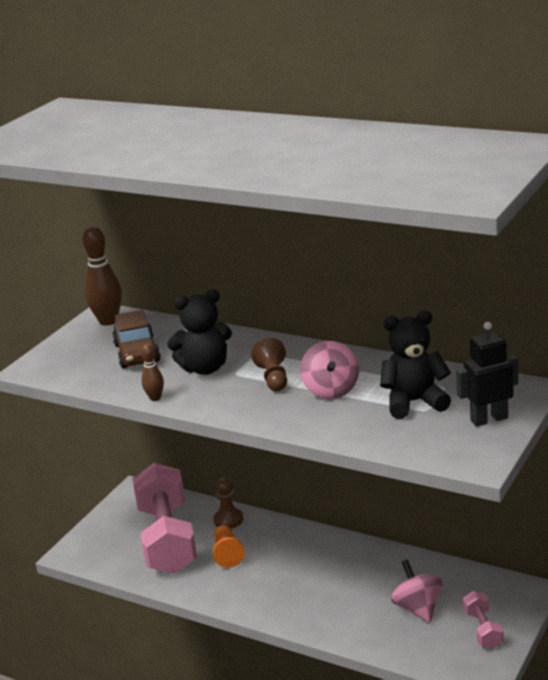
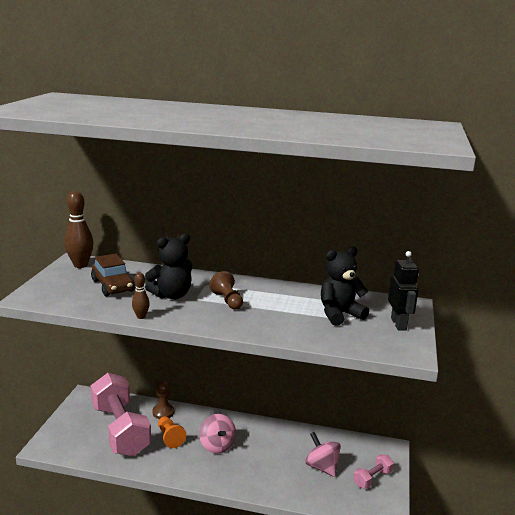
camera: 20 degrees left, 5 degrees down
pink spinning top [300,341,359,399] -> pink spinning top moved to [199,414,236,454]
black robot [456,322,518,427] -> black robot turned 120 degrees clockwise [388,251,419,330]
pink dumbbell [463,591,503,649] -> pink dumbbell turned 75 degrees clockwise [353,454,394,489]

